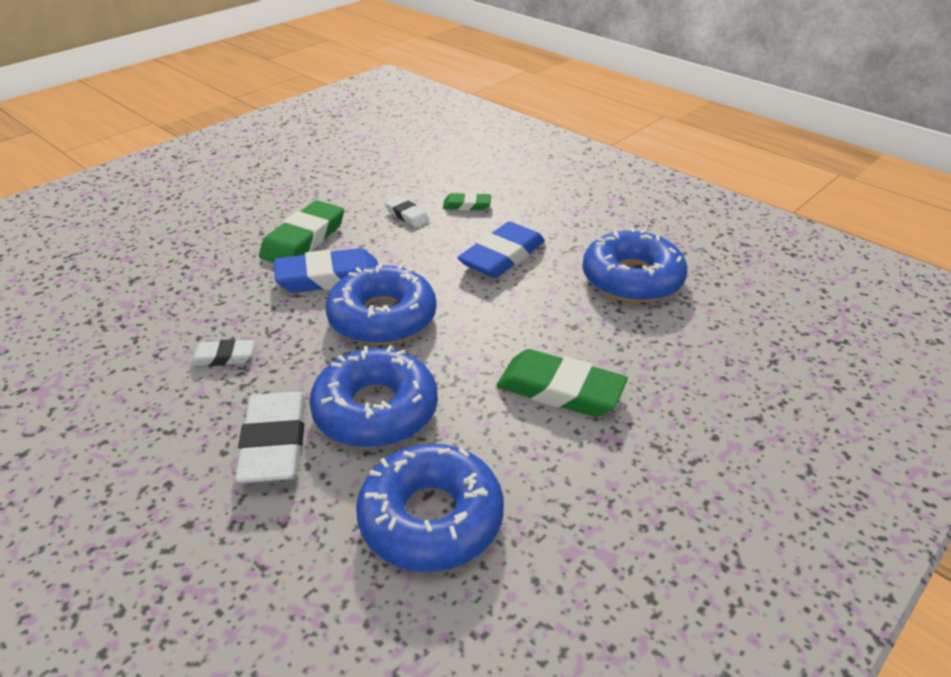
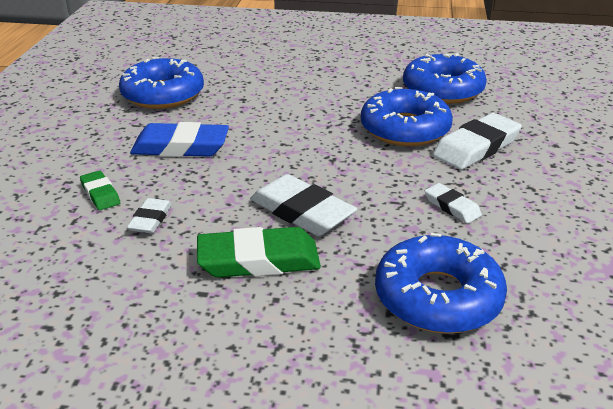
camera: 125 degrees left, 5 degrees down
blue eraser [274,248,378,293] -> white eraser [250,174,357,236]
blue donut [326,263,437,345] -> blue donut moved to [375,233,507,334]
green eraser [496,349,628,417] -> none

